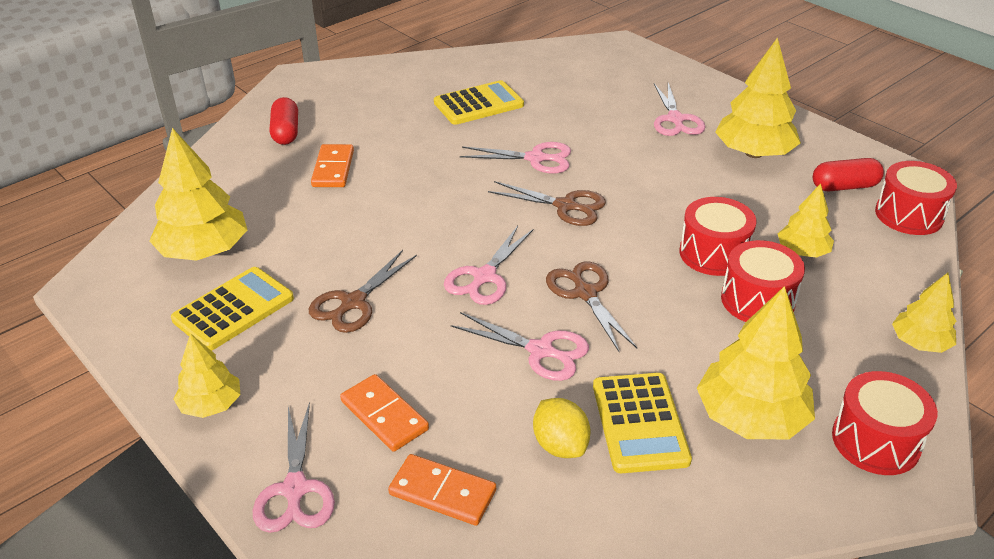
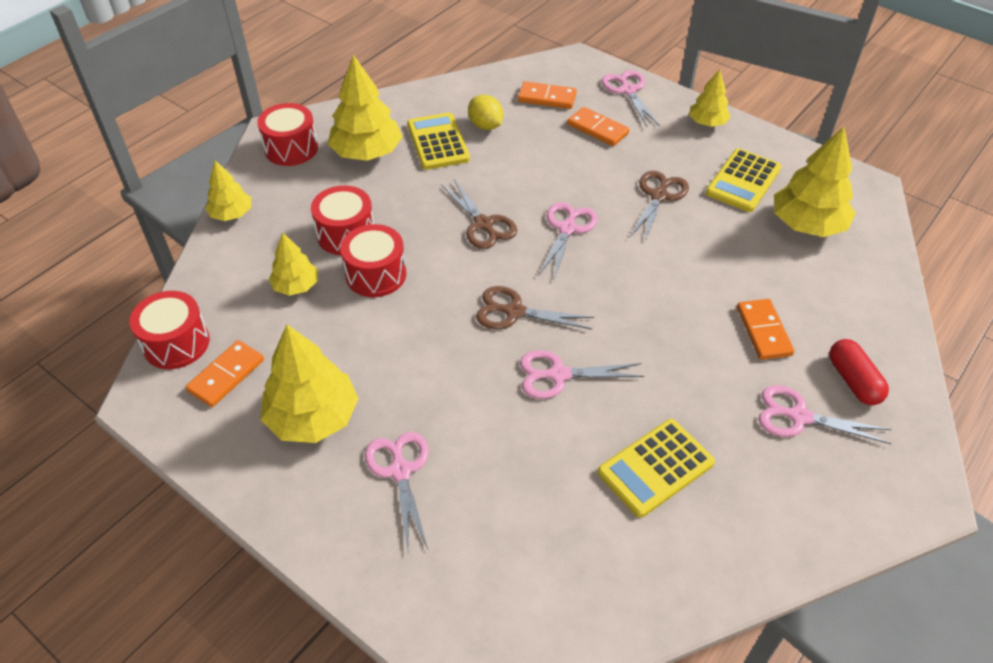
camera: 170 degrees right, 10 degrees up
pink scissors [451,312,589,381] -> pink scissors moved to [758,385,892,444]
red capsule [813,158,884,191] -> orange domino [185,340,264,407]

